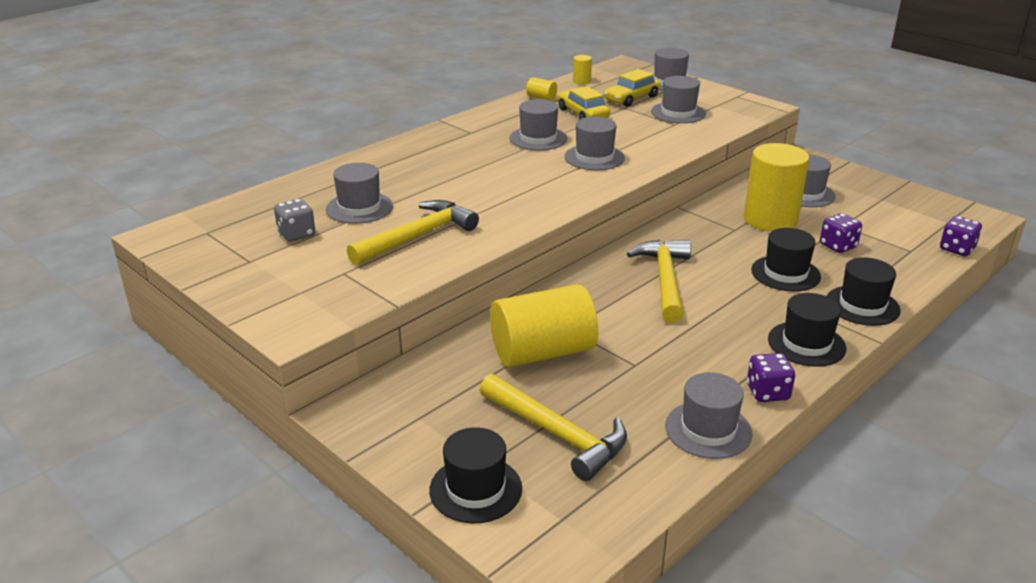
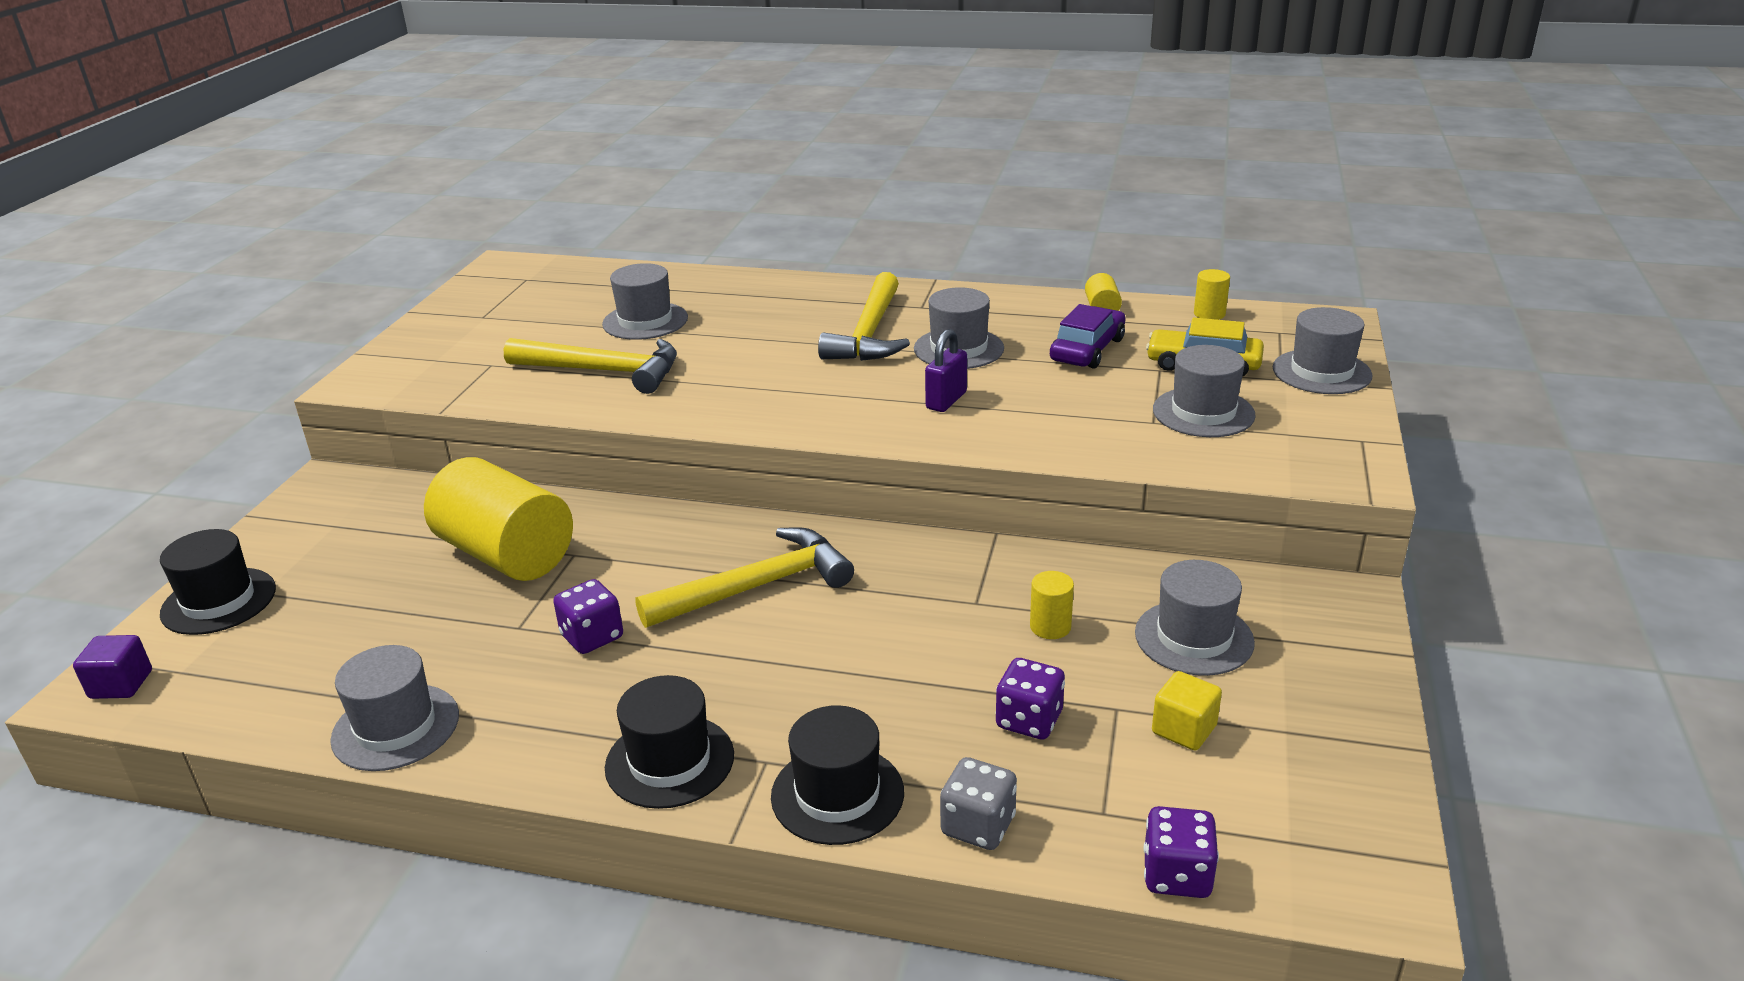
camera: 60 degrees right, 0 degrees up
grey dice [274,199,315,242] -> grey dice moved to [940,757,1017,850]
yellow hammer [480,374,627,481] -> yellow hammer moved to [818,272,910,361]
yellow car [557,86,610,120] -> purple car [1050,304,1125,369]
grey hat [564,117,625,170] -> purple padlock [925,329,967,412]
yellow cylinder [744,143,809,231] -> yellow cylinder [1030,571,1074,639], size x0.41
purple dice [747,353,795,402] -> purple dice moved to [553,579,623,654]
black hat [751,228,821,292] -> none
none -> purple cube [73,635,152,699]
none -> yellow cube [1152,671,1222,750]

